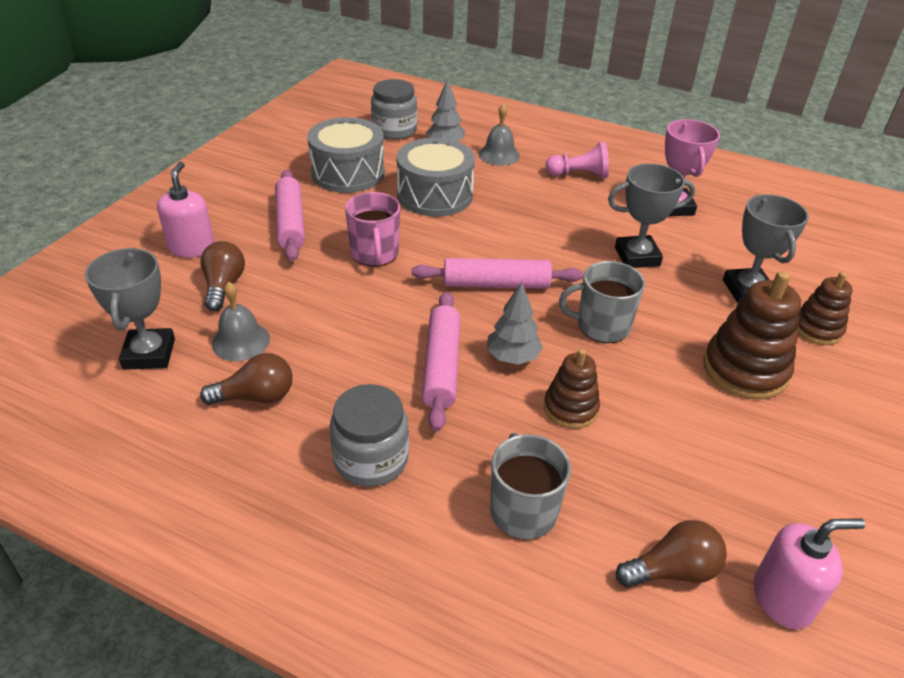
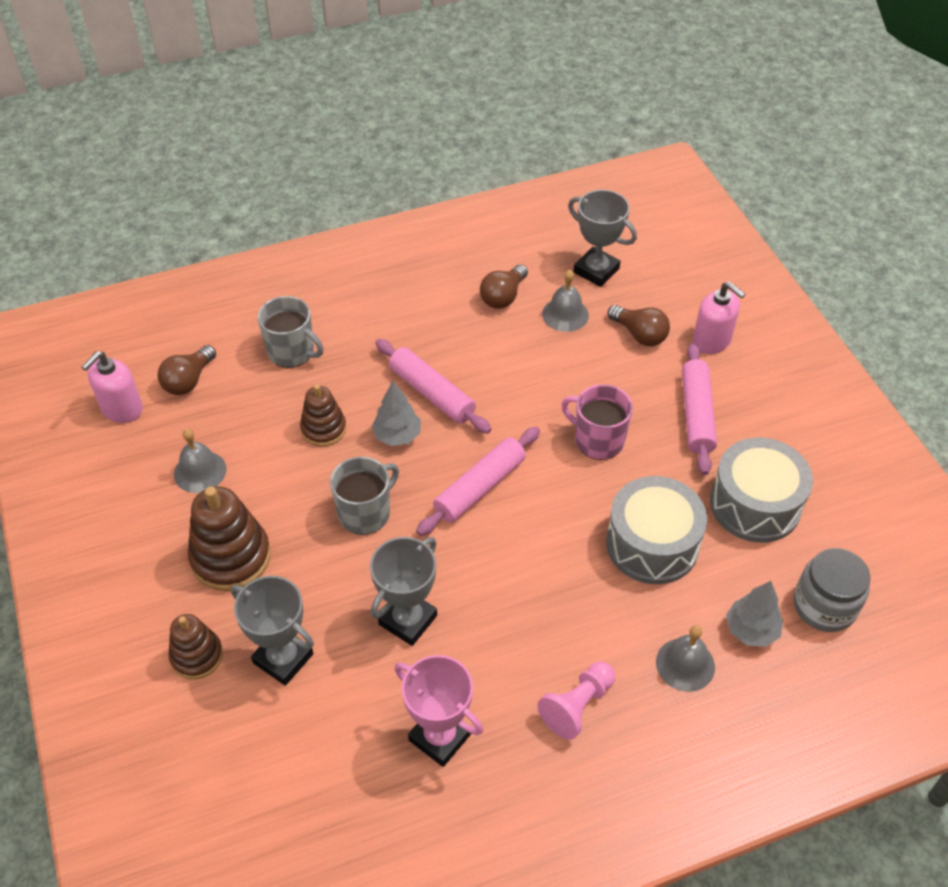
camera: 135 degrees right, 10 degrees up
pink rolling pin [275,170,305,261] -> pink rolling pin turned 60 degrees clockwise [682,343,717,475]
grey jar [330,384,409,487] -> none
none -> grey bell [174,428,226,493]

